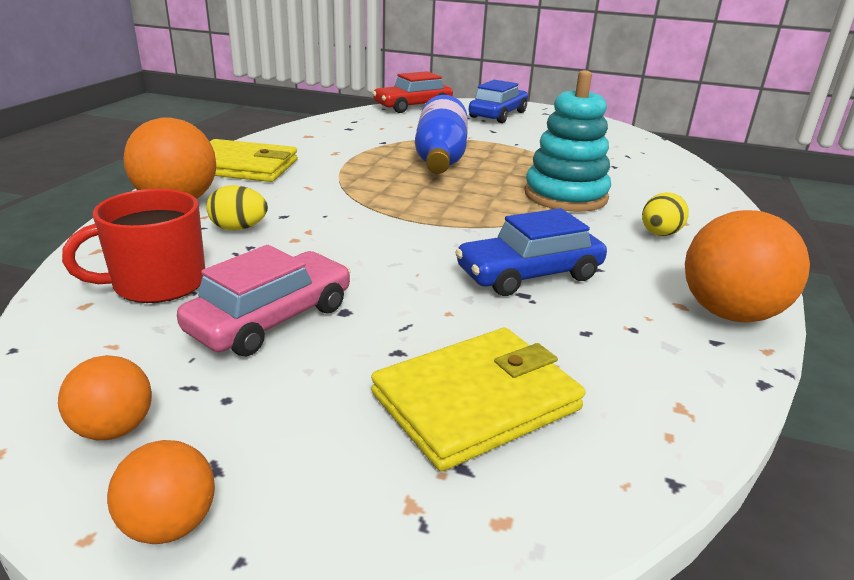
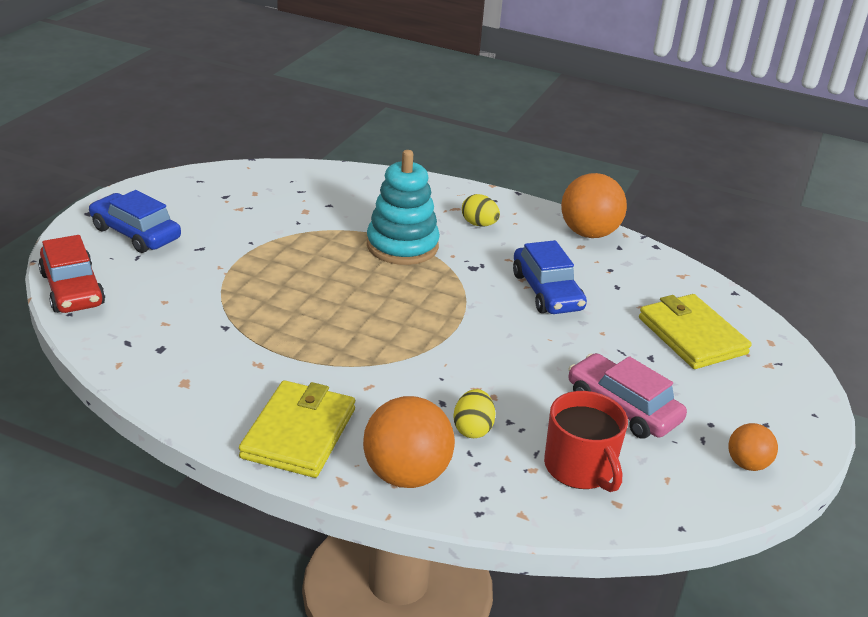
camera: 85 degrees left, 5 degrees up
orange ball [107,440,215,544] -> none
blue bottle [415,95,468,174] -> none

